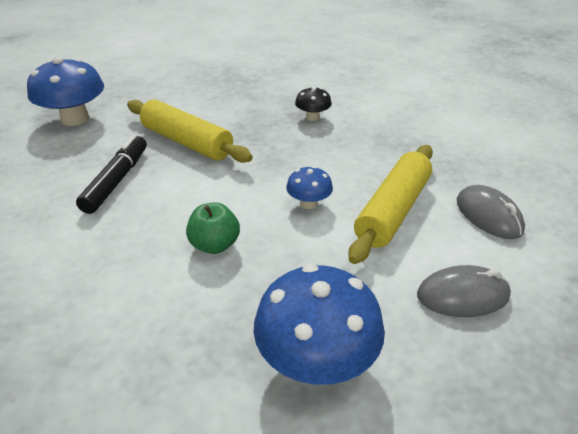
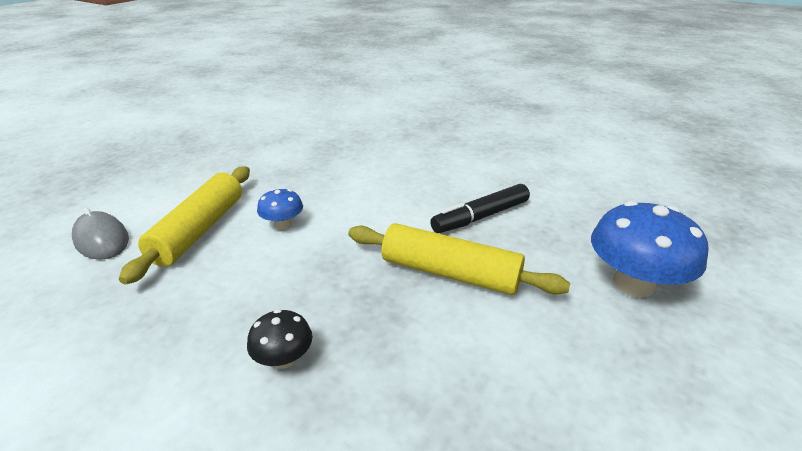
camera: 165 degrees right, 5 degrees down
black marker [76,135,147,214] -> black marker turned 60 degrees clockwise [430,184,530,233]
green apple [186,202,240,254] -> none
blue mushroom [253,264,385,385] -> none
grey mouse [417,265,511,317] -> none

